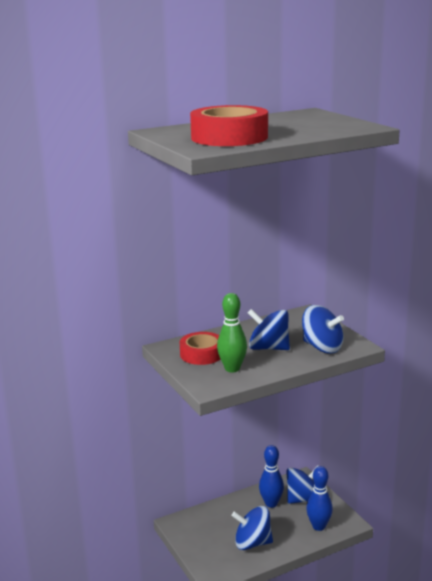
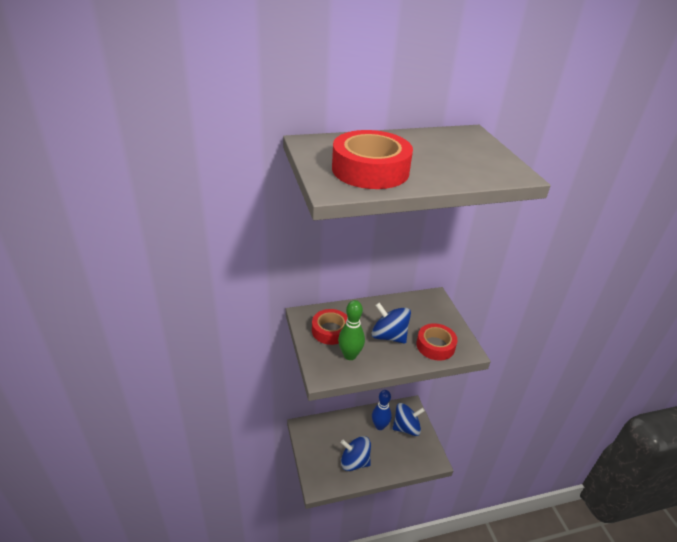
camera: 10 degrees right, 15 degrees up
blue spinning top [302,305,344,354] -> red tape [416,323,457,361]
blue bowling pin [306,466,333,531] -> none

